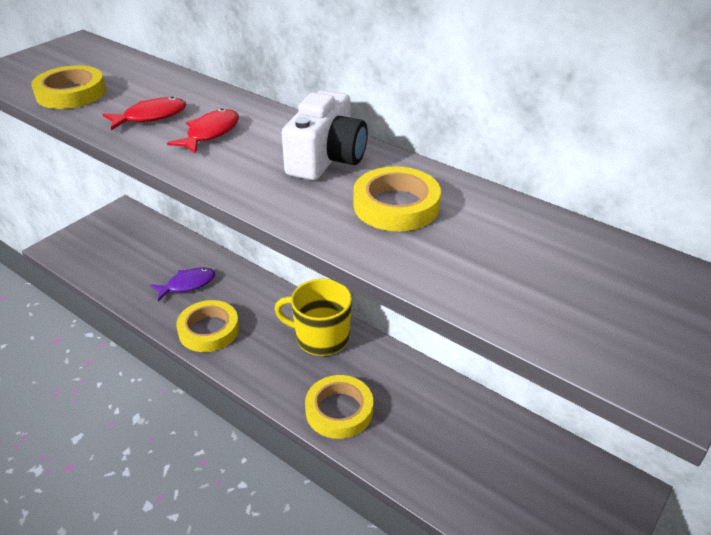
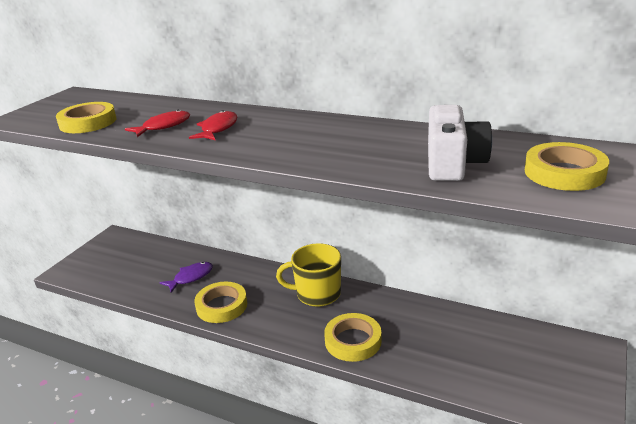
camera: 10 degrees left, 10 degrees down
white camera [282,90,368,180] -> white camera moved to [428,105,492,181]
yellow tape [354,166,441,231] -> yellow tape moved to [525,142,609,191]

